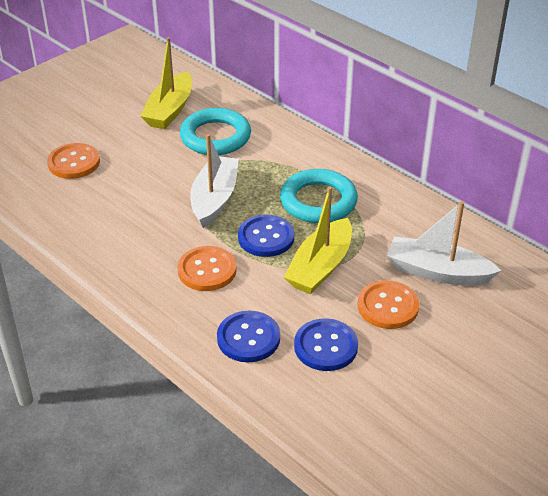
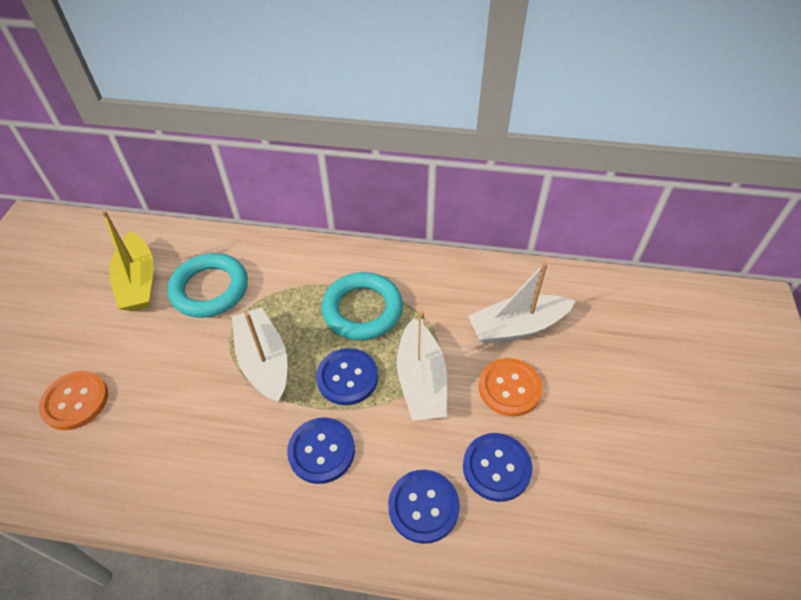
camera: 35 degrees left, 10 degrees up
orange button [178,246,237,291] -> blue button [287,418,355,484]
yellow boat [284,187,352,294] -> white boat [397,311,447,421]

